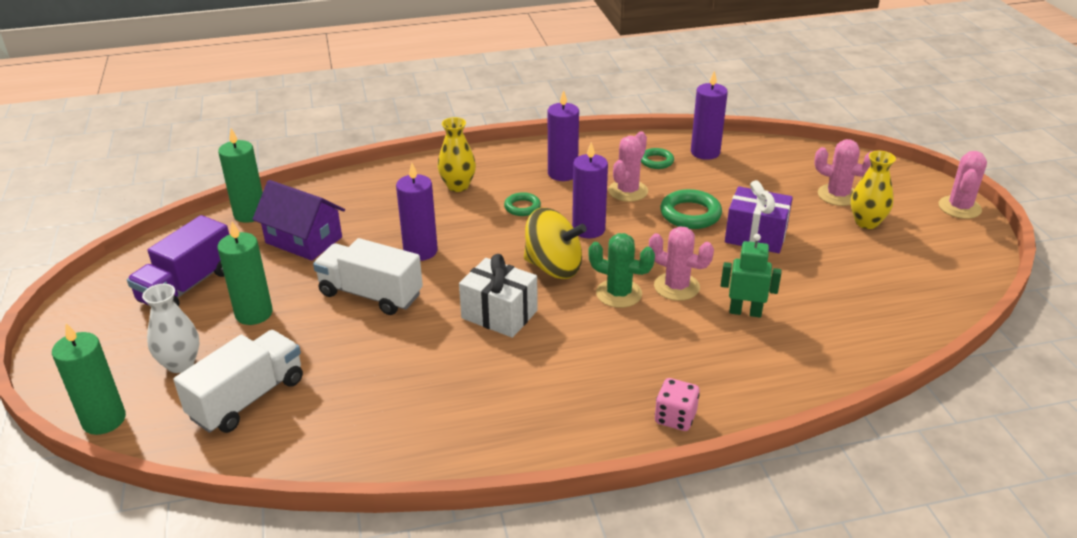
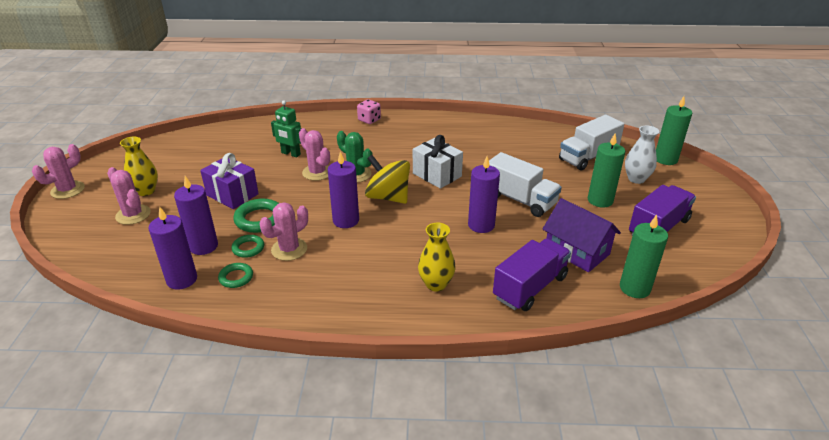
camera: 165 degrees left, 0 degrees up
green ring [504,192,541,216] -> green ring moved to [231,235,264,258]
purple candle [548,90,579,181] -> purple candle moved to [174,176,218,255]
none -> purple truck [493,238,571,311]

